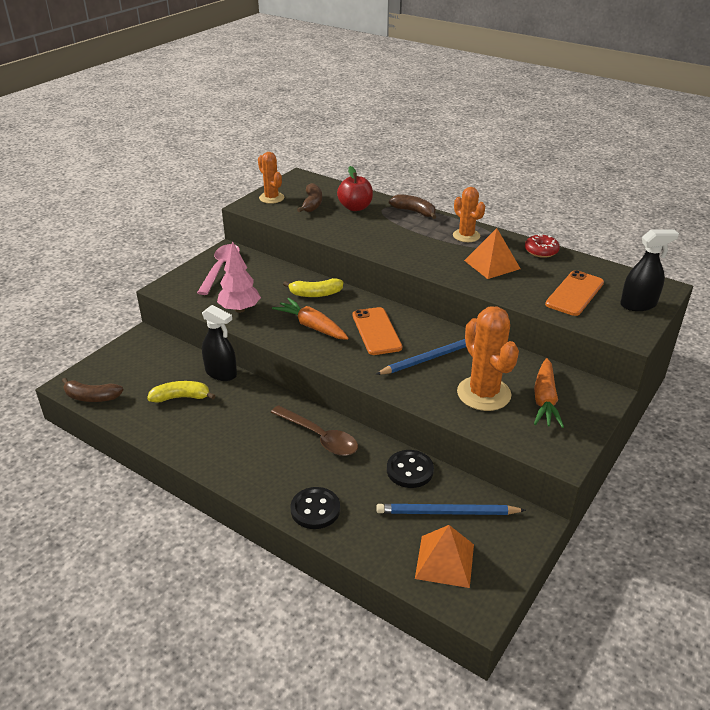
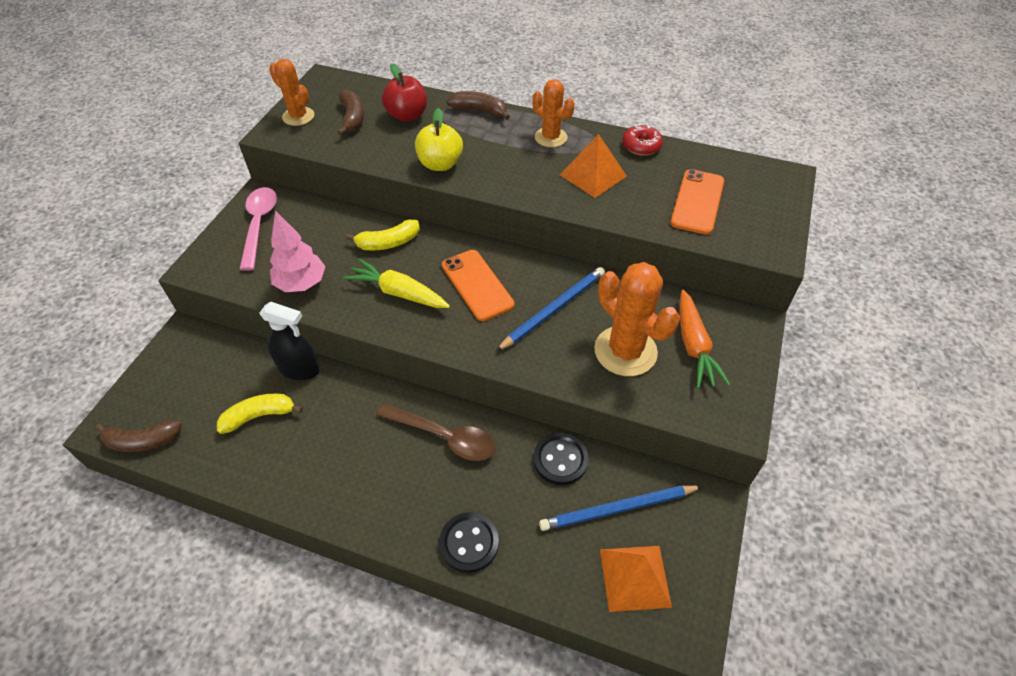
camera: 15 degrees left, 15 degrees up
orange carrot [272,298,349,340] -> yellow carrot [343,258,450,308]
black spray bottle [620,229,679,311] -> none
none -> yellow apple [415,108,463,171]

